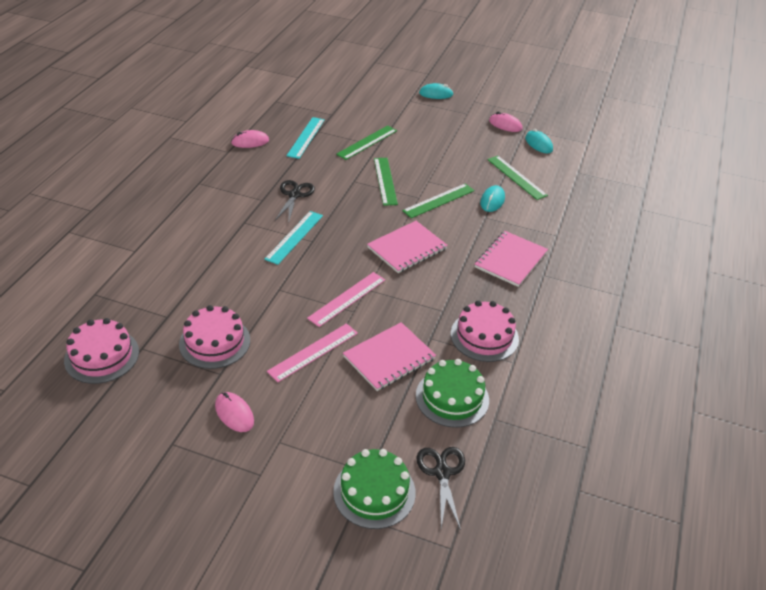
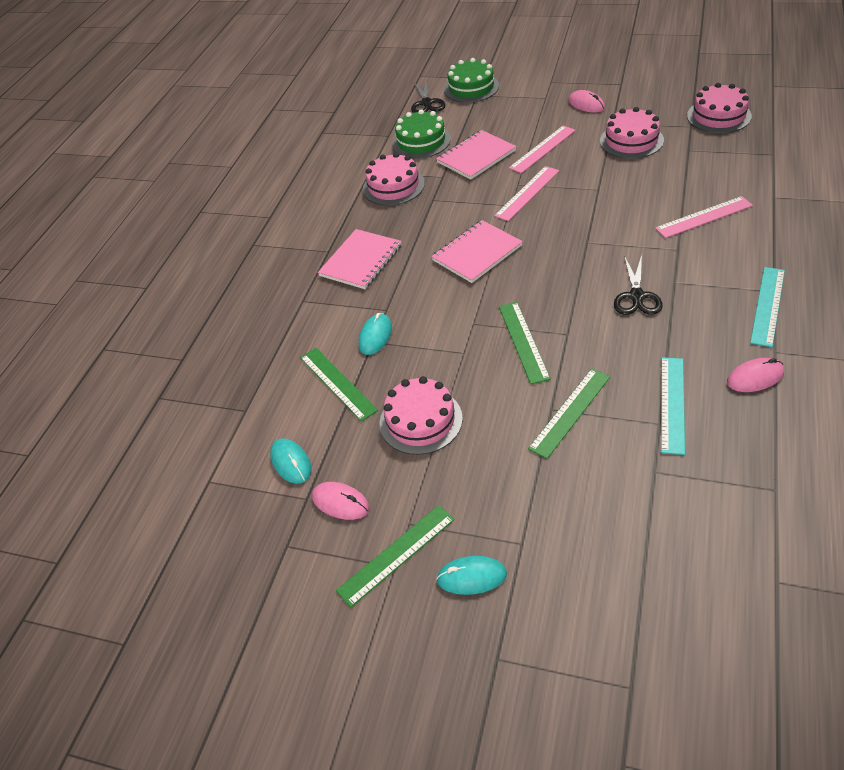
camera: 175 degrees left, 5 degrees up
turquoise ruler [264,211,323,265] -> turquoise ruler moved to [750,267,785,347]
green ruler [402,183,475,218] -> green ruler moved to [336,505,455,607]
none -> pink cake [380,376,463,455]
none -> pink ruler [655,196,753,238]

